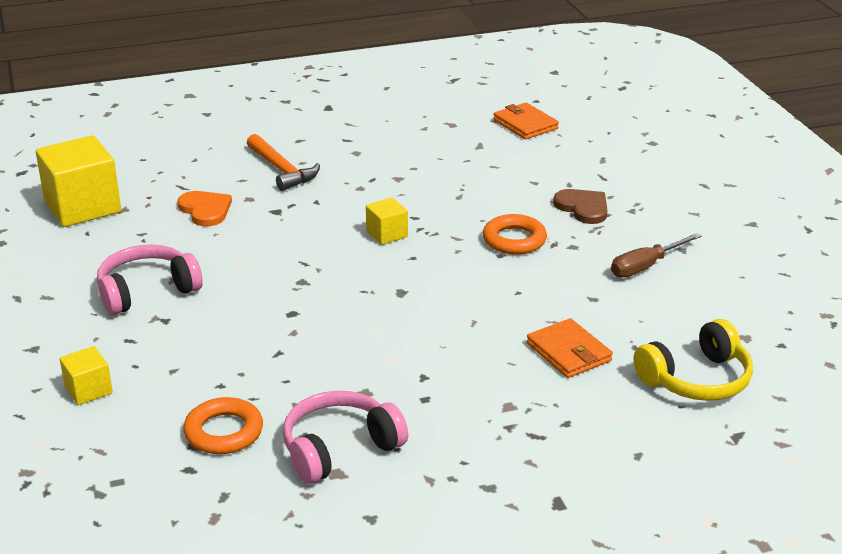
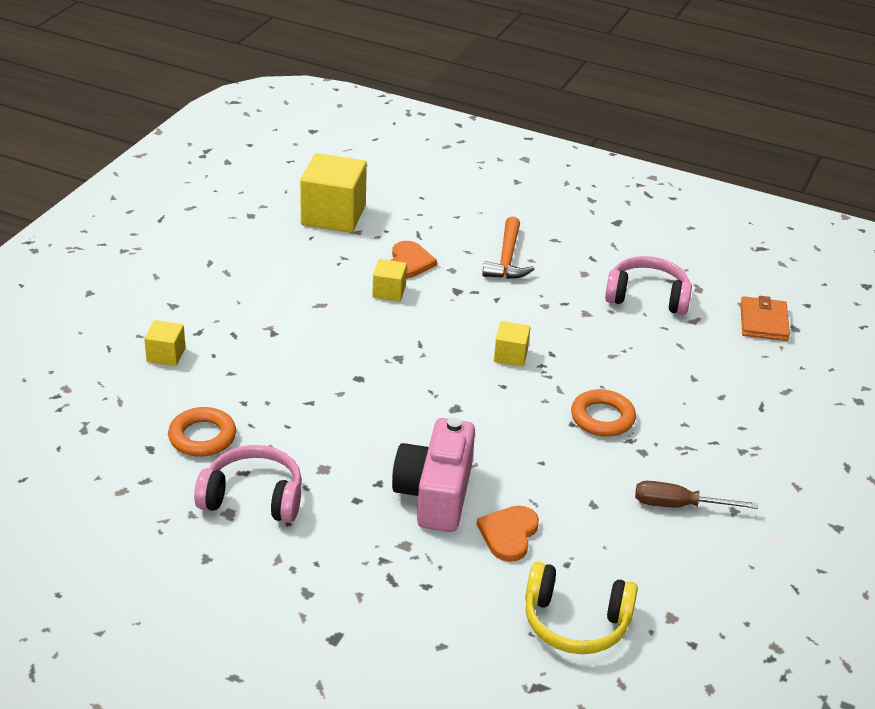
camera: 40 degrees right, 5 degrees up
pink headphones [97,245,203,315] -> pink headphones moved to [605,256,692,315]
orange wallet [527,318,613,378] -> orange heart [477,506,539,562]
brown heart [553,189,607,224] -> none
none -> yellow cube [372,259,407,302]
none -> pink camera [392,417,475,532]

